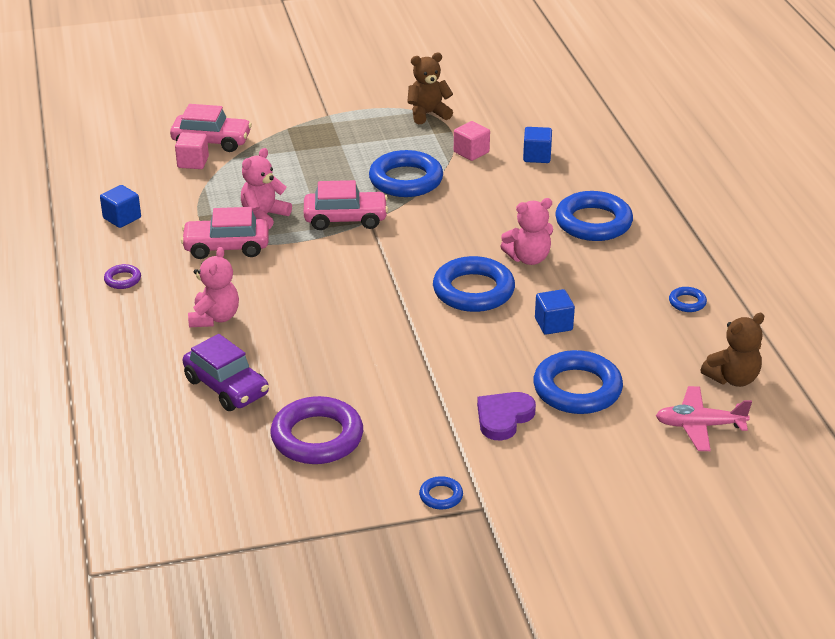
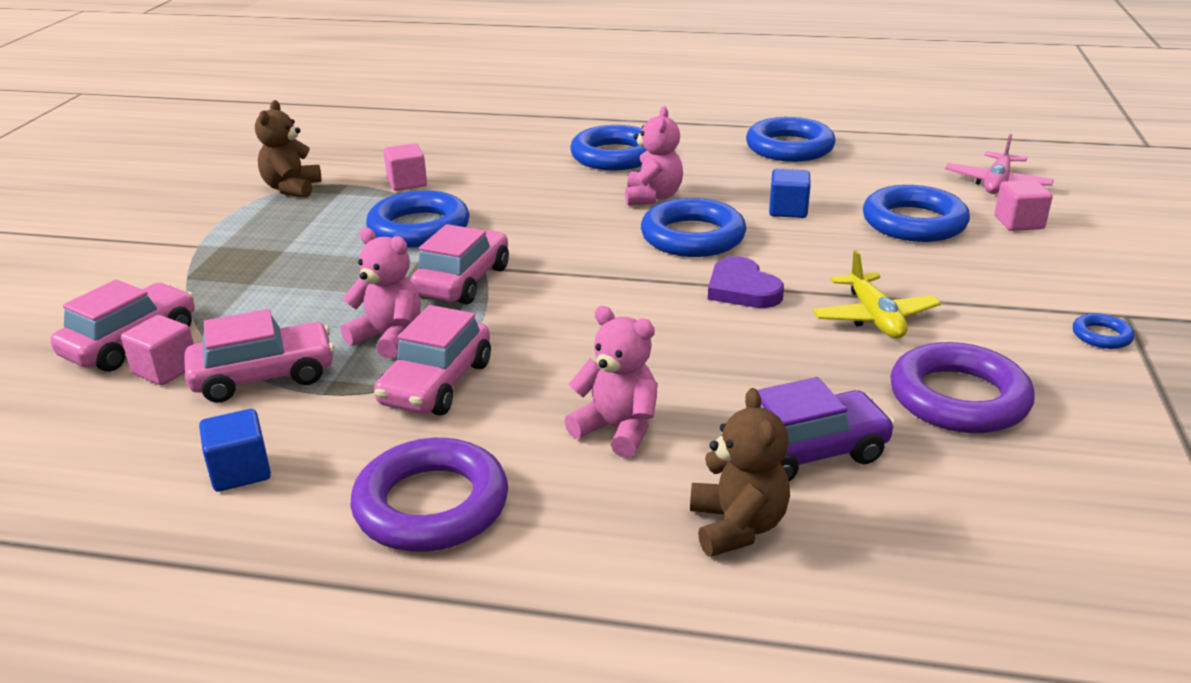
camera: 65 degrees left, 5 degrees down
purple ring [104,264,141,289] -> purple ring [350,438,508,552], size x2.21
pink teddy bear [241,148,292,229] -> pink teddy bear turned 150 degrees clockwise [341,228,421,359]
purple heart [477,392,536,441] -> purple heart moved to [708,256,784,308]
blue cube [523,127,552,163] -> none
blue ring [669,287,707,312] -> blue ring [746,117,836,162], size x2.21
brown teddy bear [700,313,764,387] -> brown teddy bear moved to [690,388,790,557]
none -> pink car [184,309,335,403]
none -> yellow plane [813,250,941,338]
none -> pink cube [995,180,1053,231]

